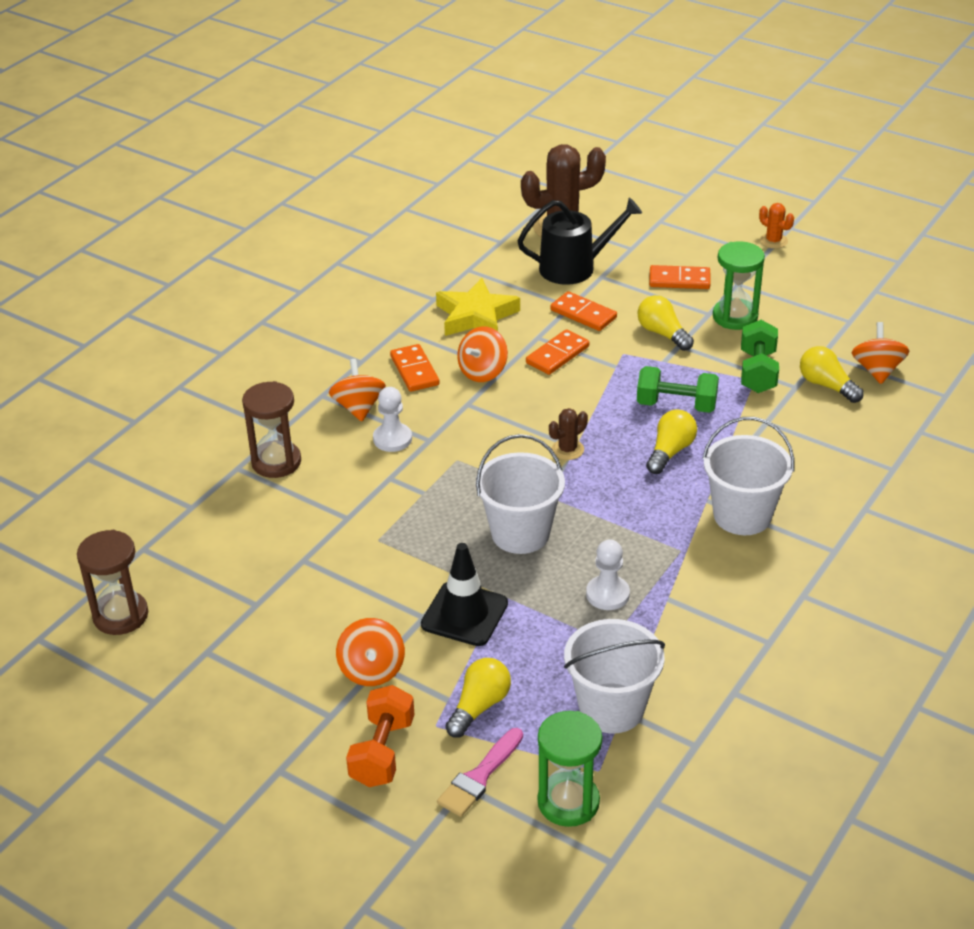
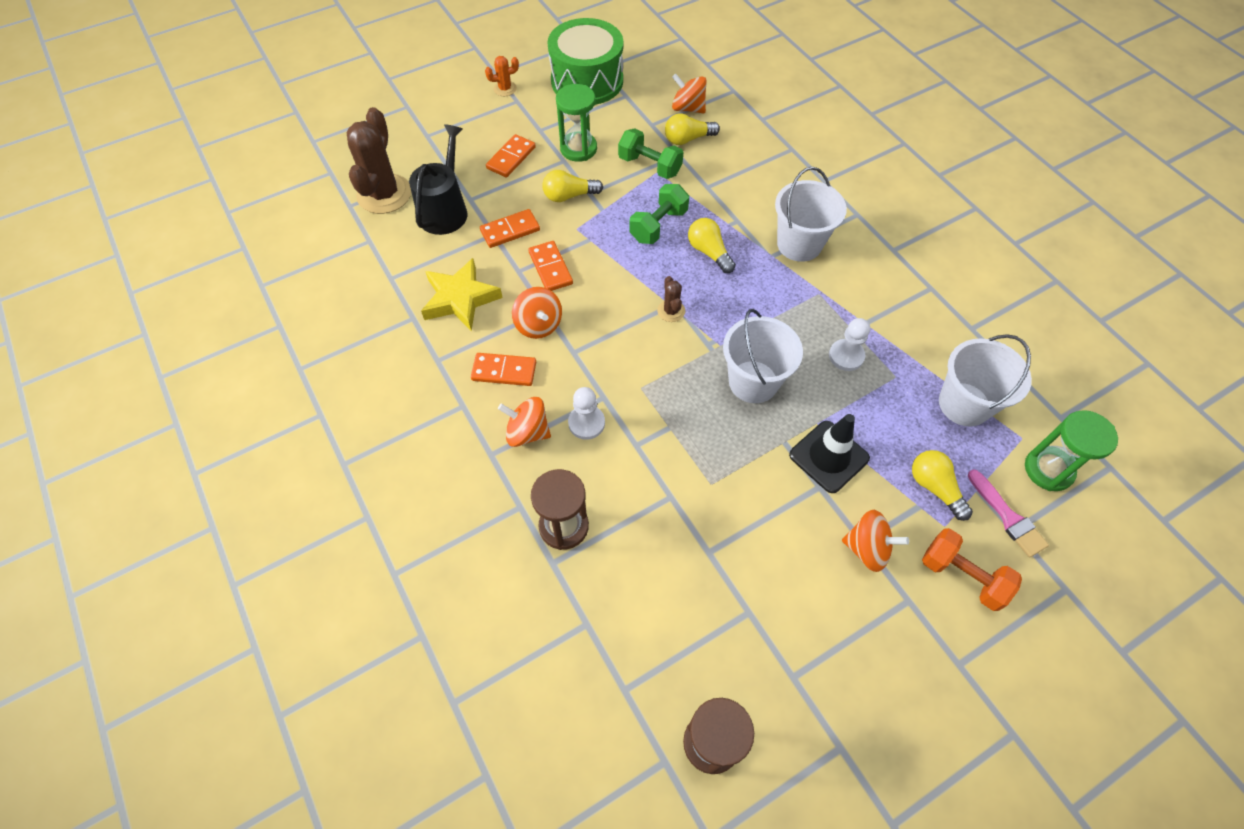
camera: 65 degrees left, 20 degrees up
none -> green drum [547,18,623,105]

